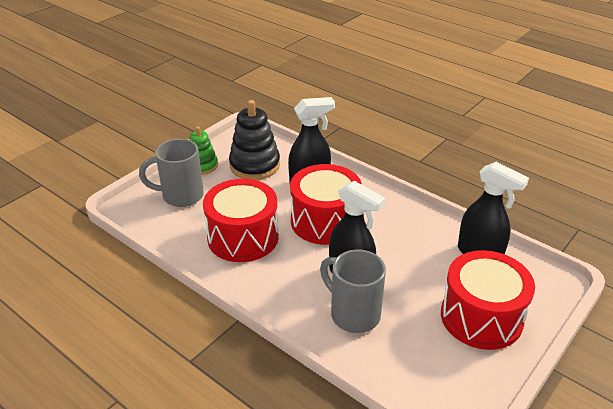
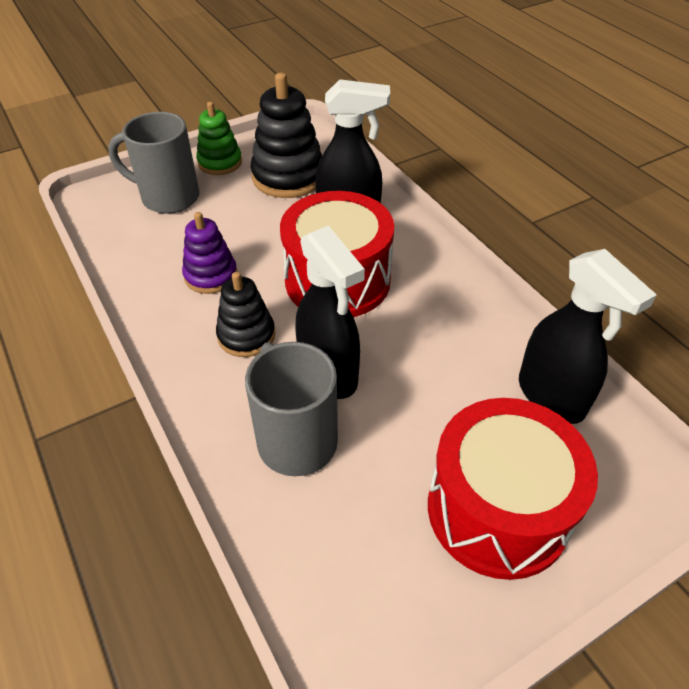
camera: 20 degrees right, 10 degrees up
red drum [203,179,279,262] -> purple stacking toy [182,212,237,294]
none -> black stacking toy [216,272,275,357]

